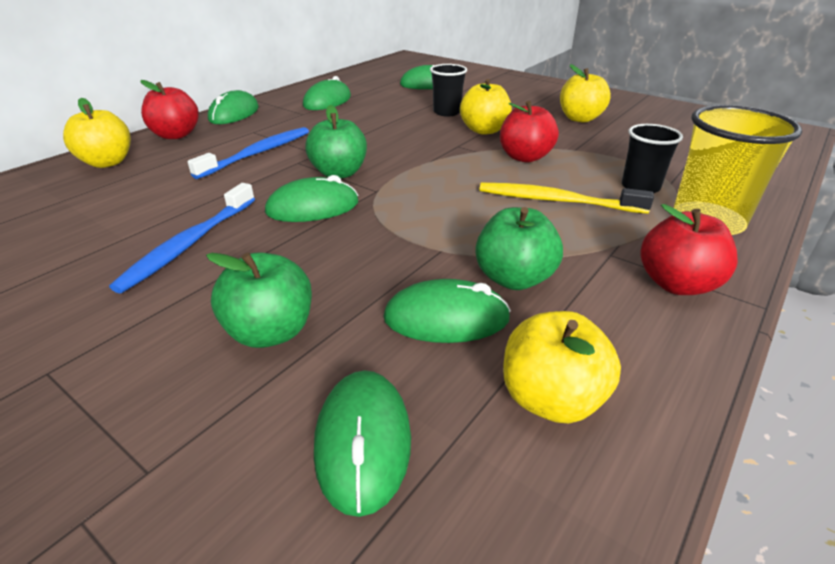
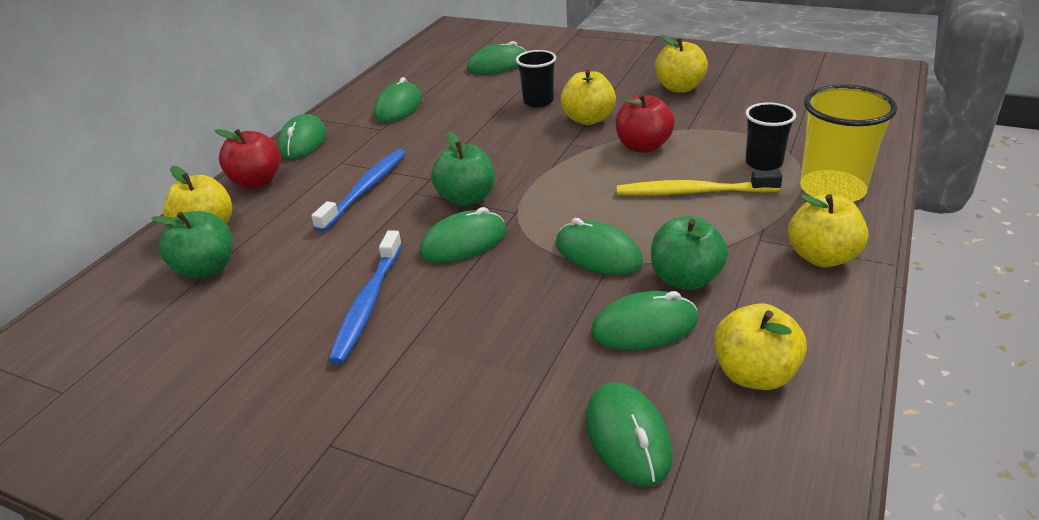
camera: 10 degrees left, 0 degrees up
green apple [206,252,312,348] -> green apple moved to [151,211,232,279]
red apple [641,204,738,295] -> yellow apple [788,194,869,267]
none -> green mouse [556,218,643,275]

